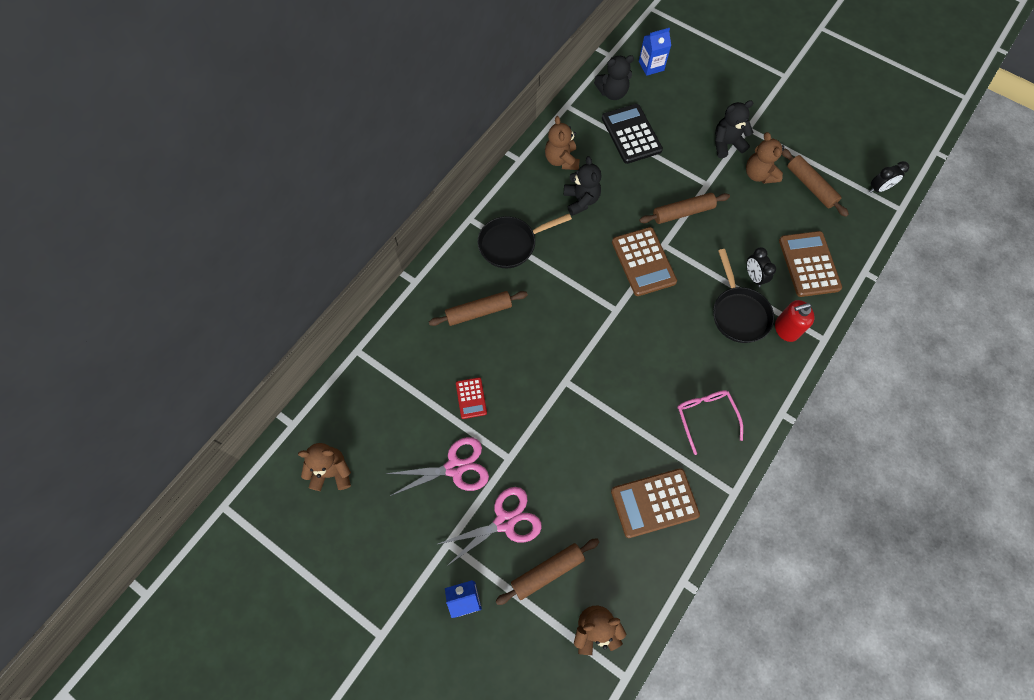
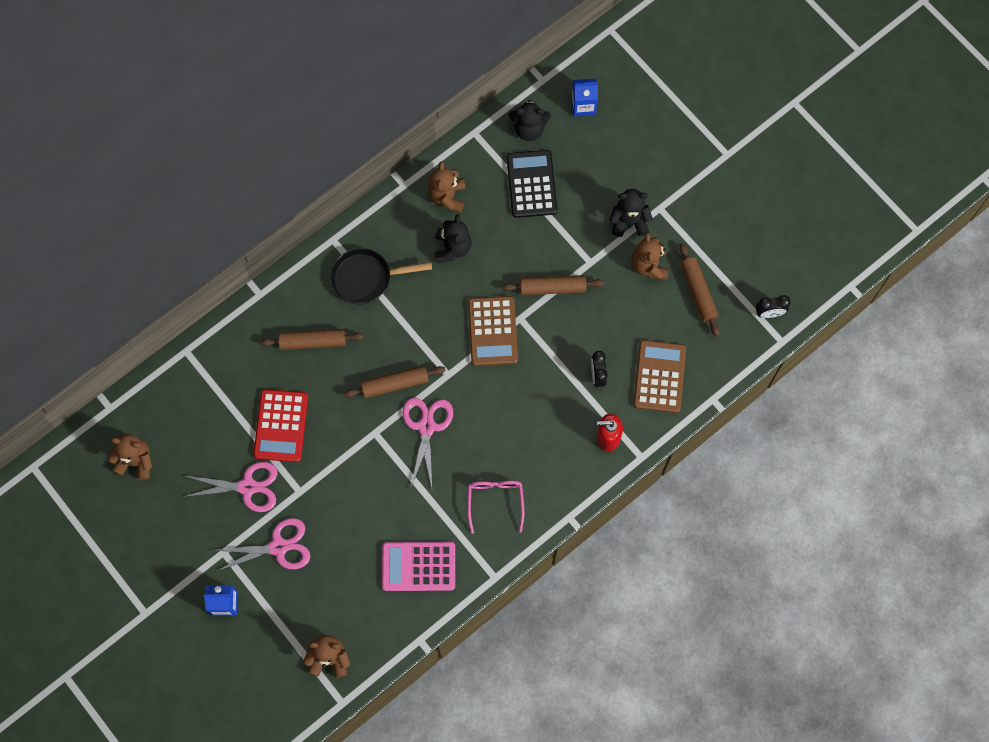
camera: 15 degrees right, 5 degrees up
red calculator [456,377,487,419] -> red calculator [253,389,308,462], size x1.86
brown rolling pin [495,539,599,605] -> brown rolling pin moved to [344,365,445,398]
brown calculator [611,468,700,538] -> pink calculator [382,542,455,591]
black pan [713,249,774,343] -> none
none -> pink scissors [402,398,453,487]

